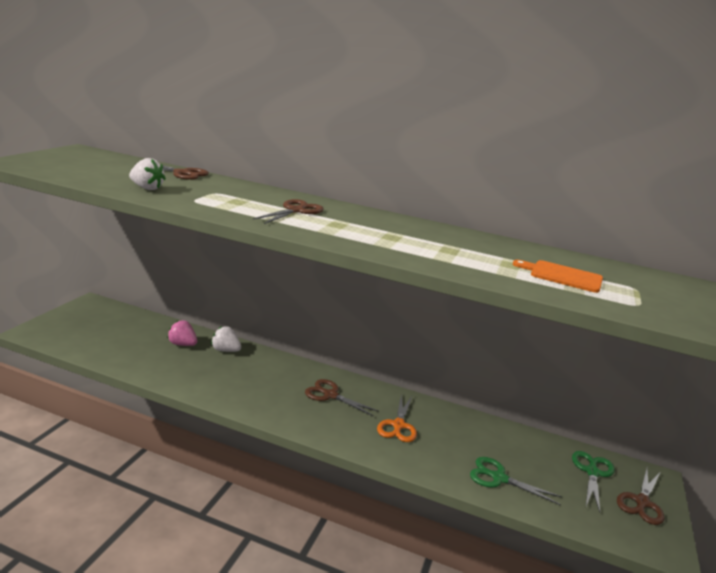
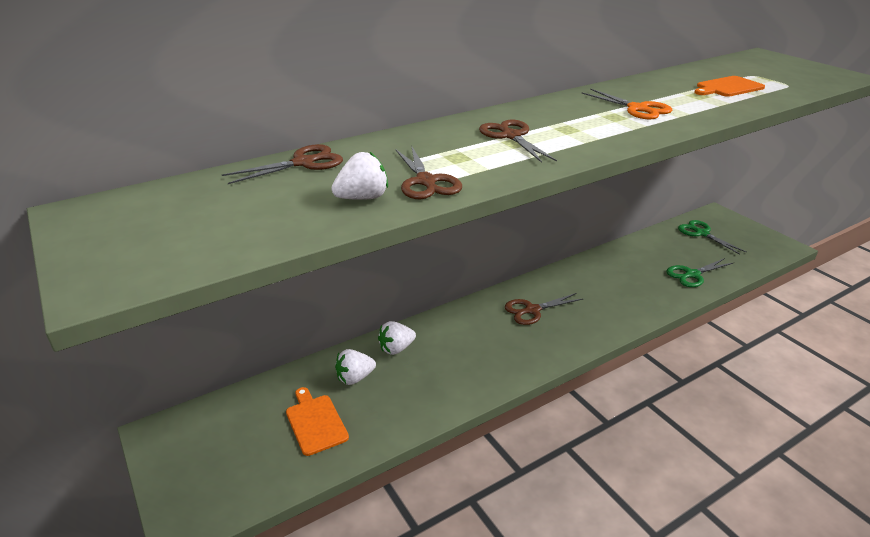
camera: 50 degrees left, 10 degrees up
pink strawberry [167,320,197,346] -> white strawberry [335,349,376,385]
orange scissors [377,395,417,442] -> orange scissors moved to [582,89,672,120]
brown scissors [617,468,664,525] -> brown scissors moved to [395,147,462,199]
none -> orange cutting board [286,387,349,456]

